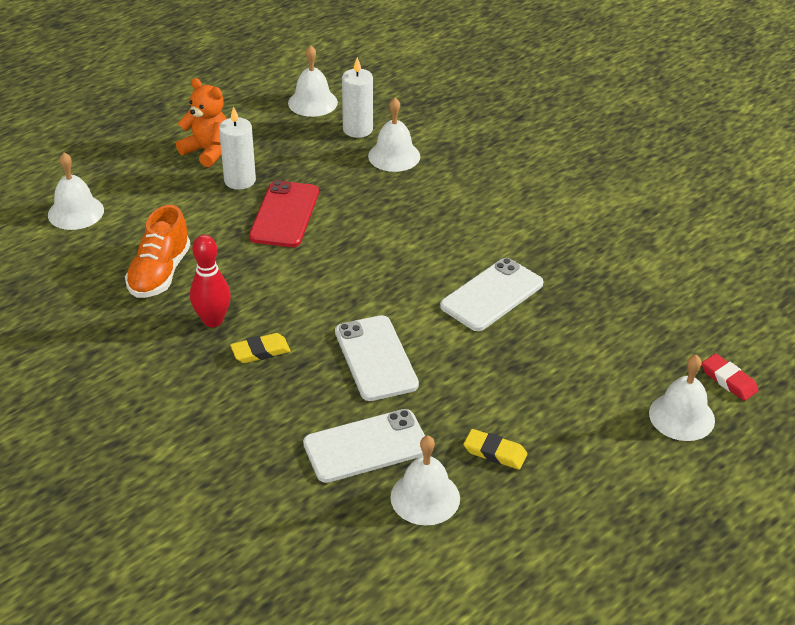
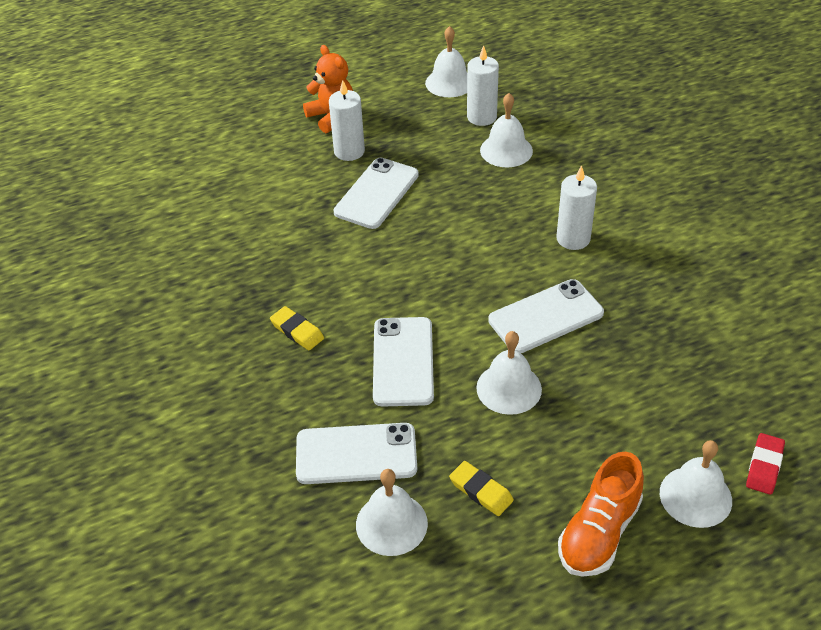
camera: 20 degrees right, 5 degrees up
white bell [48,152,104,230] -> white bell moved to [476,331,542,415]
orange shoe [125,205,190,298] -> orange shoe moved to [558,452,644,577]
red bowling pin [190,235,231,327] -> none
yellow eraser [230,333,291,363] -> yellow eraser turned 45 degrees clockwise [270,306,324,350]
red phone [249,180,319,247] -> white phone [333,158,419,229]
red eraser [702,354,759,401] -> red eraser turned 45 degrees clockwise [746,433,785,495]
none -> white candle [556,165,597,250]

